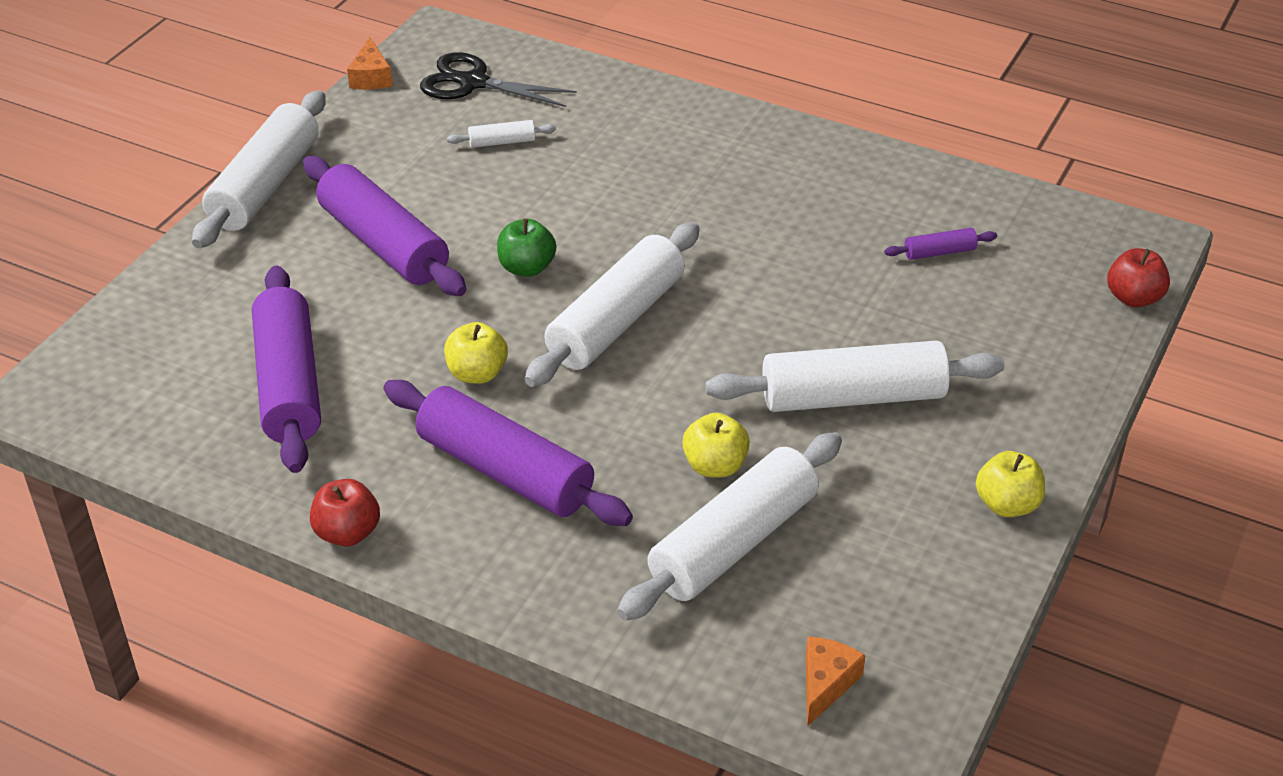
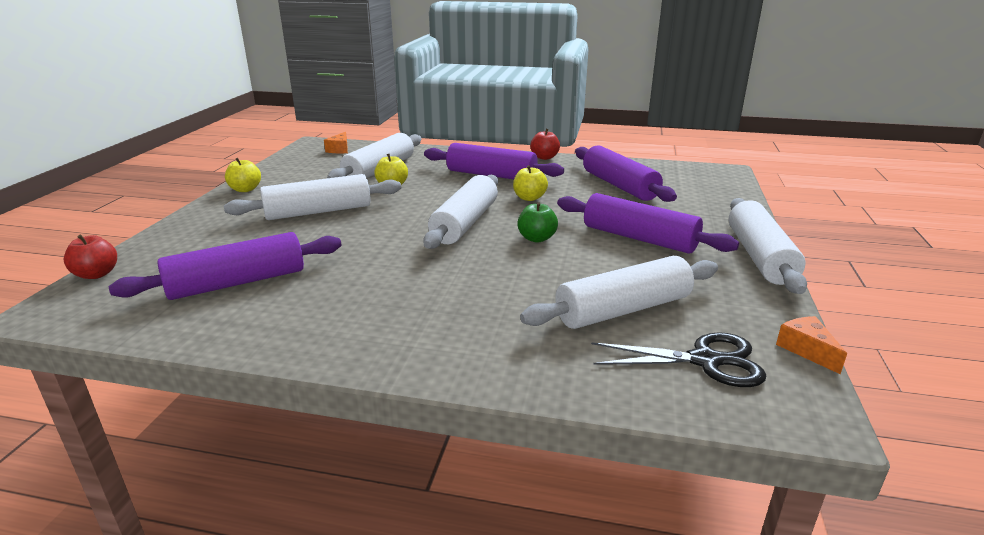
camera: 165 degrees right, 15 degrees down
white rolling pin [447,120,556,148] -> white rolling pin [520,256,718,329], size x2.33
purple rolling pin [884,228,997,260] -> purple rolling pin [109,232,342,300], size x2.33

